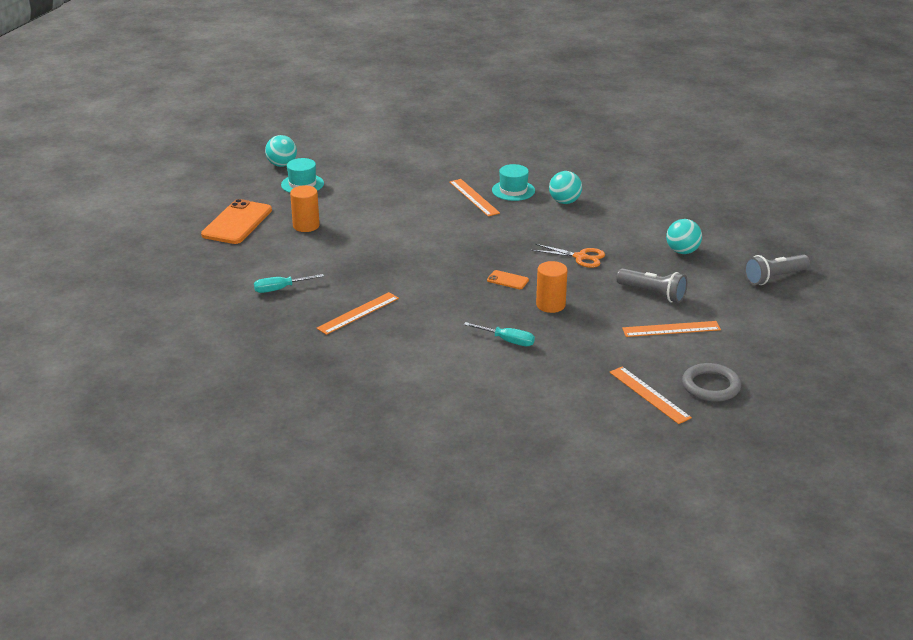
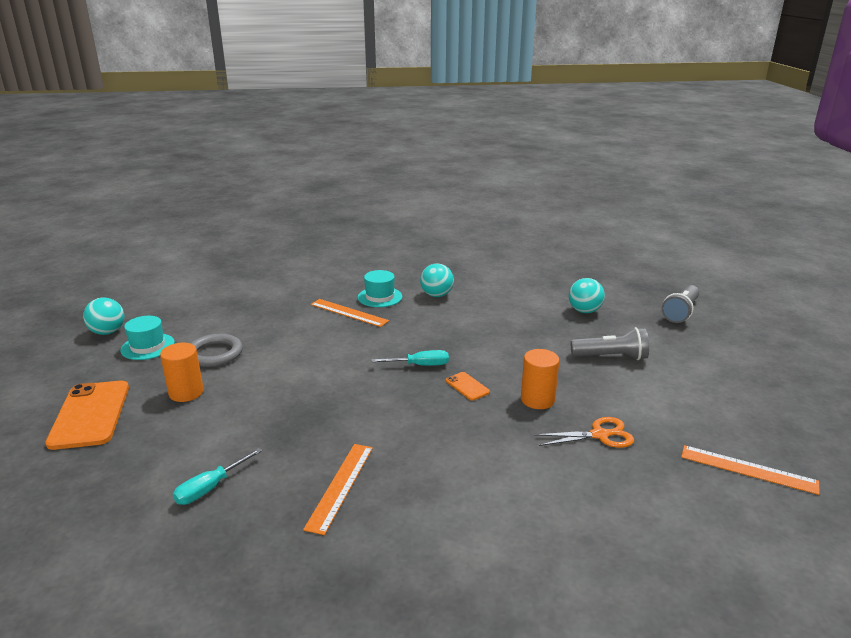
camera: 30 degrees left, 5 degrees down
turquoise screwdriver [464,322,535,346] -> turquoise screwdriver moved to [371,350,449,366]
orange phone [487,270,529,289] -> orange phone turned 60 degrees clockwise [446,372,490,401]
orange scissors [532,244,605,268] -> orange scissors moved to [534,417,634,448]
orange ruler [622,321,721,337] -> none
grey ring [682,363,741,402] -> grey ring moved to [191,334,243,367]

